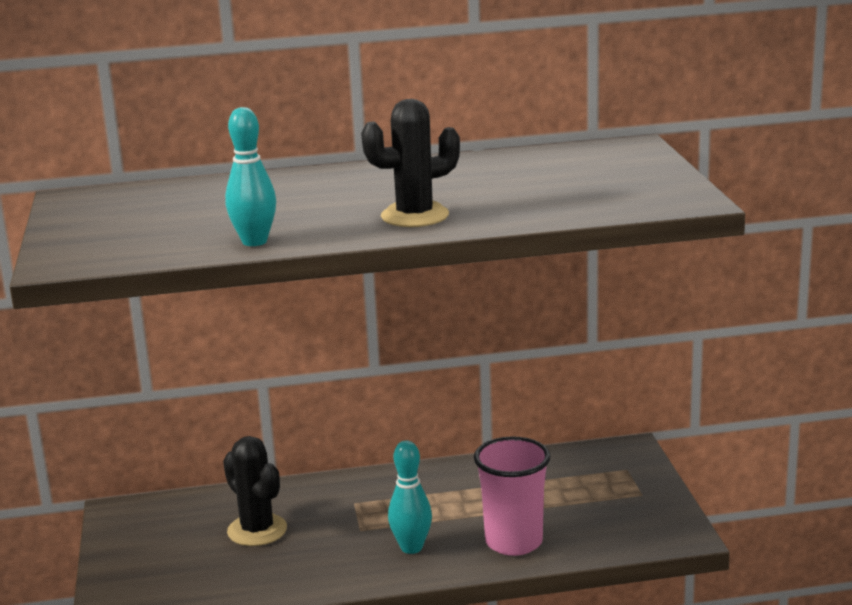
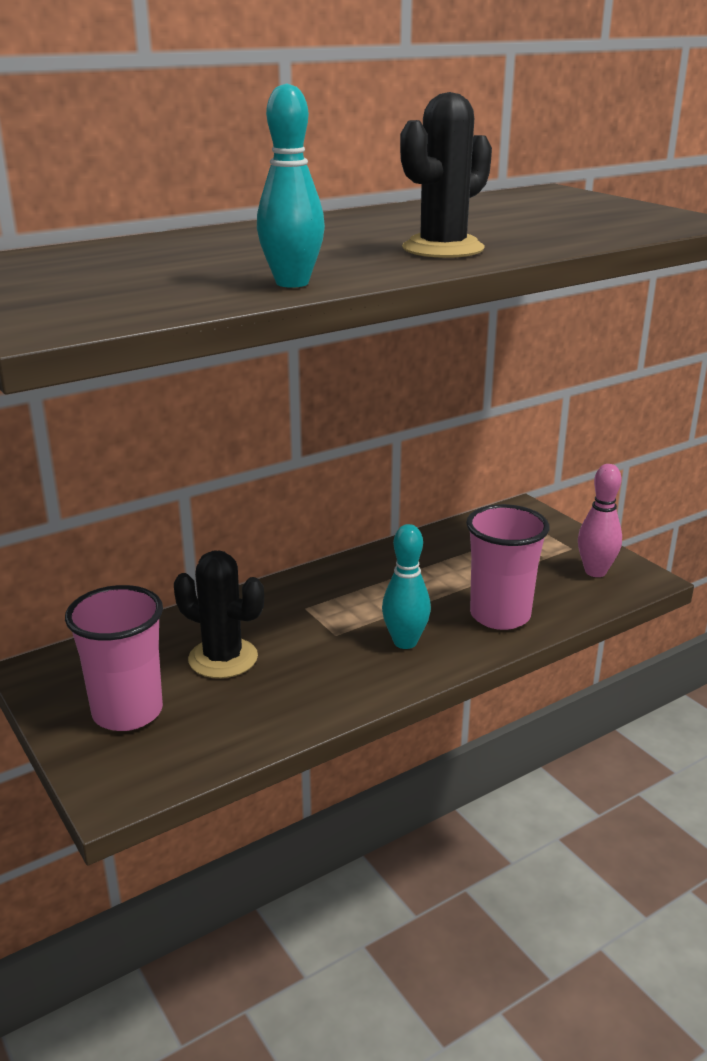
camera: 25 degrees left, 5 degrees up
none -> pink cup [65,585,163,731]
none -> pink bowling pin [578,464,622,577]

